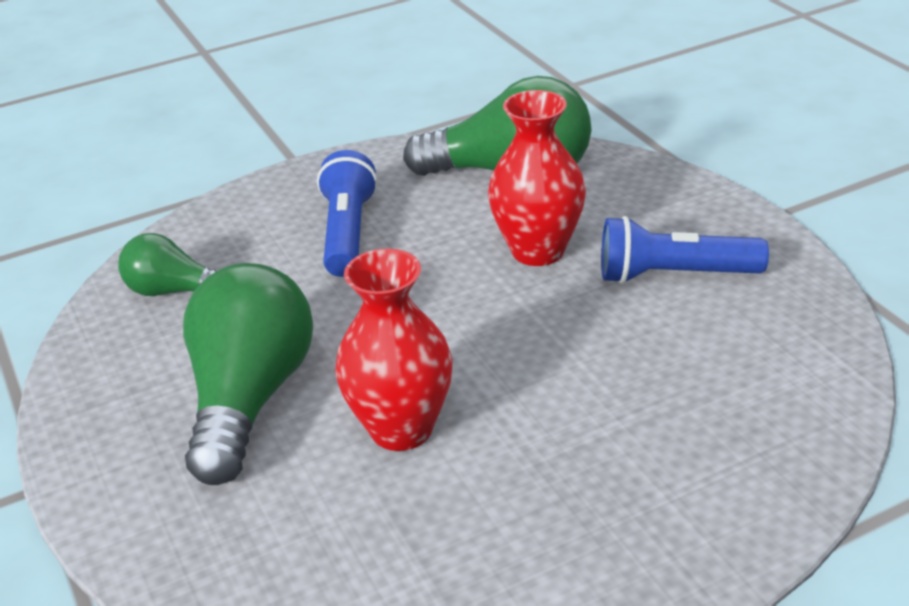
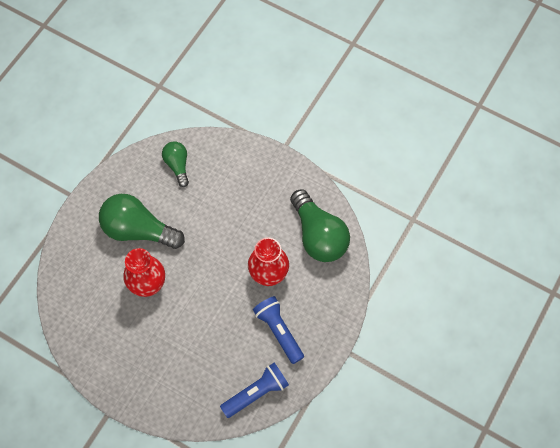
camera: 55 degrees right, 30 degrees up
green light bulb [183,263,313,485] -> green light bulb turned 135 degrees counterclockwise [99,194,185,249]
blue flashlight [317,150,378,277] -> blue flashlight moved to [220,363,289,418]

